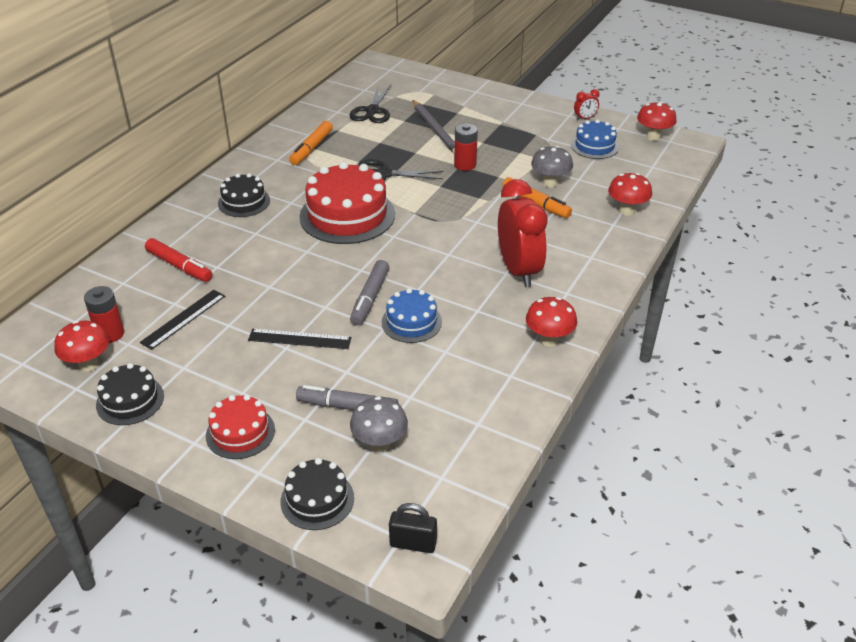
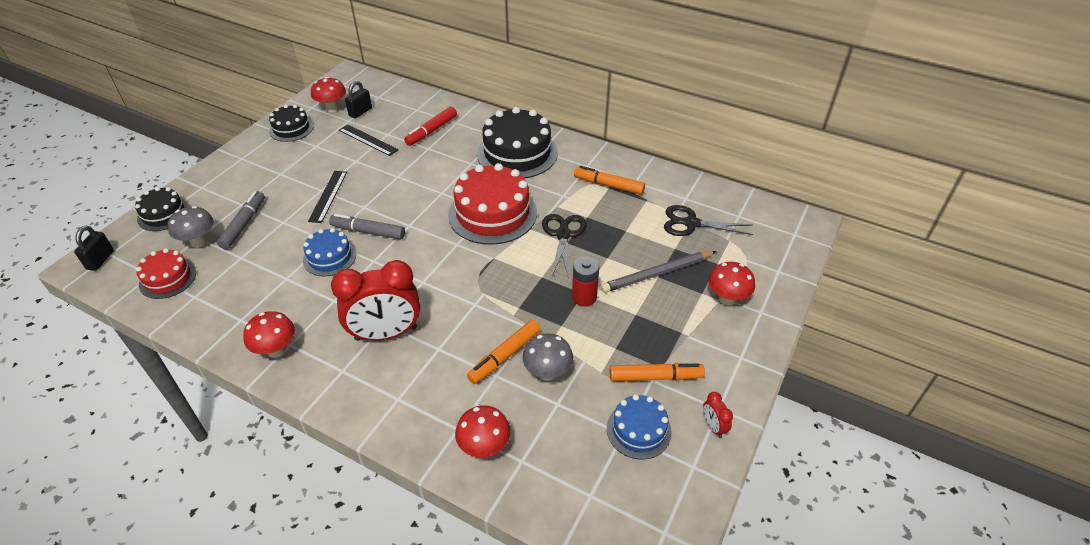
camera: 90 degrees right, 5 degrees up
red battery [84,286,124,343] -> black padlock [345,81,372,118]
red cake [206,395,275,459] -> red cake moved to [136,248,196,299]
black cake [218,173,270,217] -> black cake [477,107,558,178], size x1.81
red mushroom [637,102,677,141] -> red mushroom moved to [708,262,755,306]
none -> orange marker [610,363,705,381]

